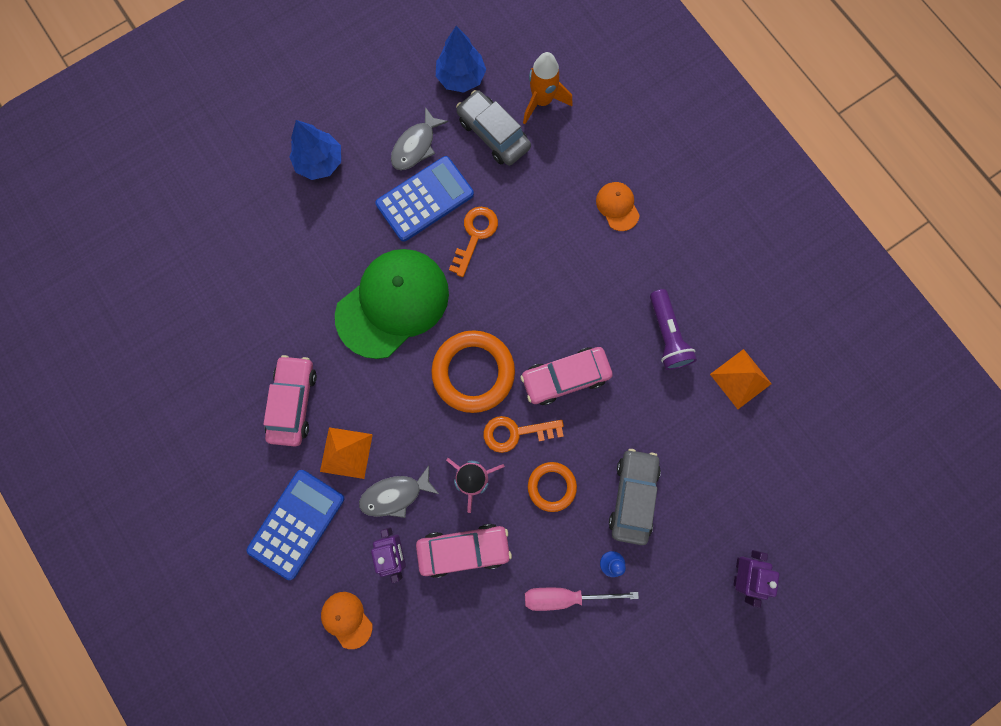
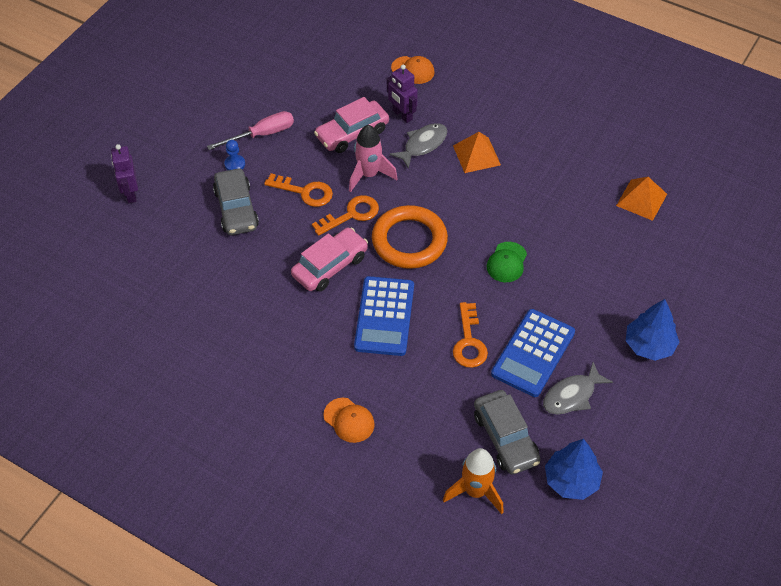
camera: 155 degrees right, 25 degrees down
blue calculator [247,470,344,580] -> blue calculator moved to [354,276,414,356]
pink car [263,355,317,446] -> none
green cap [335,249,449,359] -> green cap [487,242,527,282], size x0.44
grey fish [391,107,448,170] -> grey fish turned 135 degrees counterclockwise [543,362,613,414]
grey car [456,90,531,166] -> grey car turned 45 degrees clockwise [474,390,541,475]
orange ring [528,462,577,512] -> orange key [264,173,333,207]
purple flashlight [650,289,697,370] -> none
orange pyramid [710,349,772,409] -> orange pyramid moved to [616,177,667,221]

